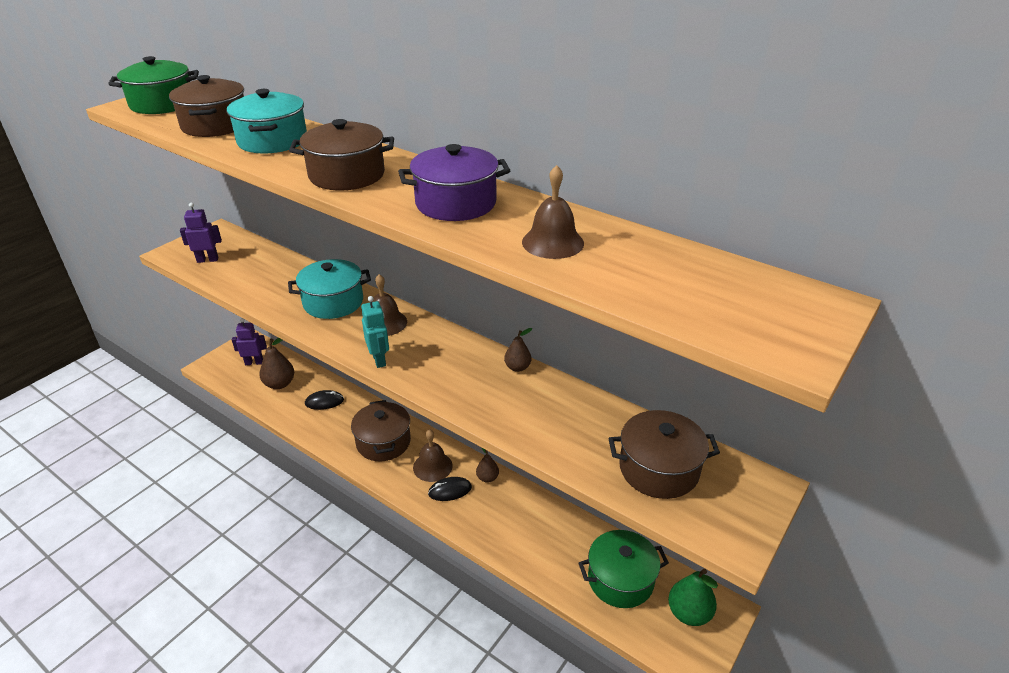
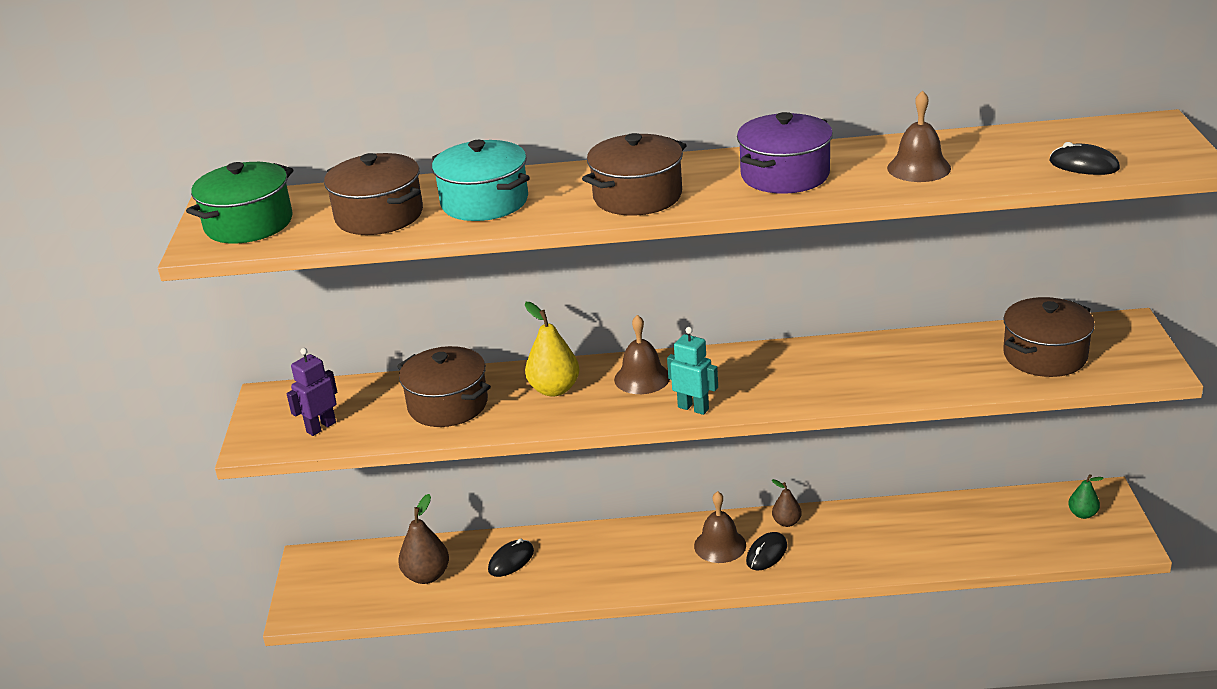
camera: 35 degrees left, 5 degrees down
purple robot [232,318,267,365] -> none
turquoise pot [288,259,371,319] -> yellow pear [525,302,579,397]
brown pot [351,400,411,461] -> brown pot moved to [397,346,491,427]
brown pear [504,328,532,372] -> none
green pot [578,530,669,608] -> none
green pear [668,569,718,626] -> green pear [1068,474,1104,519], size x0.60
none -> black mouse [1049,142,1120,175]

